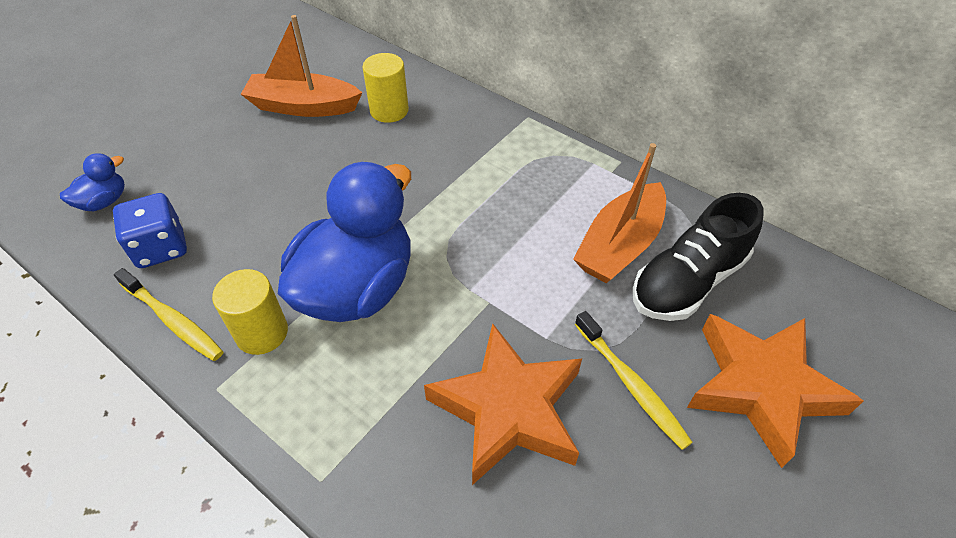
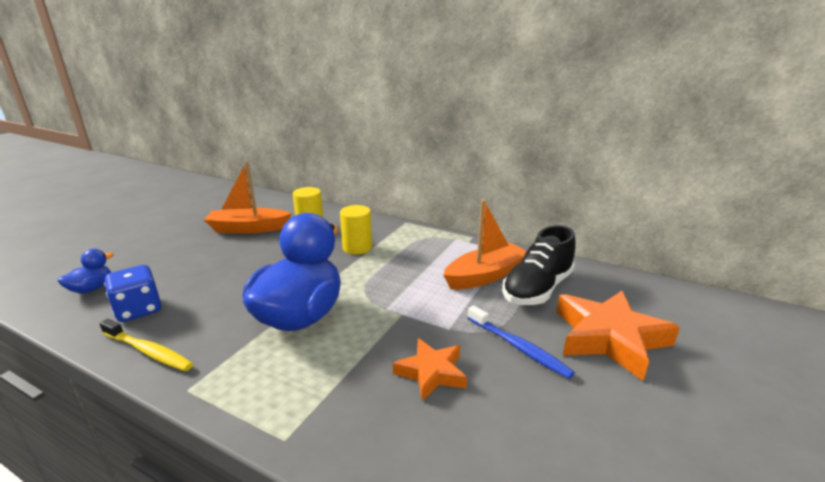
camera: 10 degrees left, 25 degrees down
yellow cylinder [212,269,288,355] -> yellow cylinder moved to [340,205,372,255]
orange star [424,323,582,485] -> orange star [393,338,467,401], size x0.58
orange boat [573,143,666,283] -> orange boat turned 150 degrees counterclockwise [443,200,527,289]
yellow toothbrush [575,311,693,450] -> blue toothbrush [467,305,575,379]

